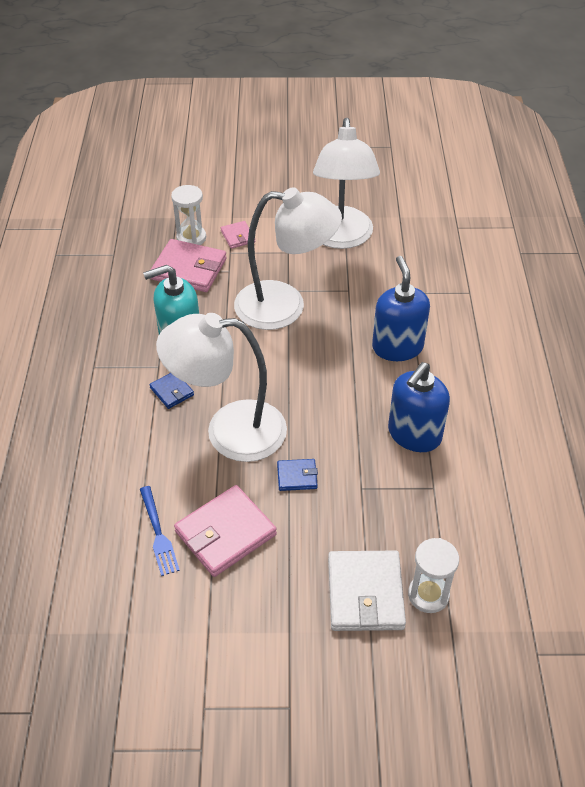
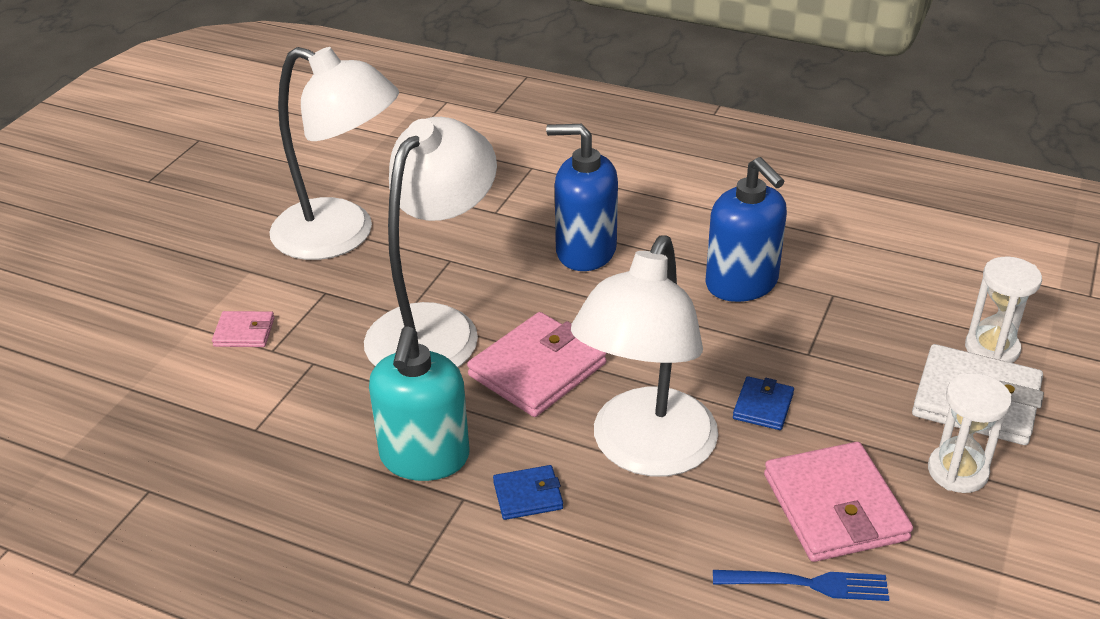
camera: 65 degrees left, 10 degrees down
pink wallet [151,239,227,292] -> pink wallet moved to [467,312,607,417]
white hourglass [171,185,206,245] -> white hourglass moved to [928,373,1012,493]

